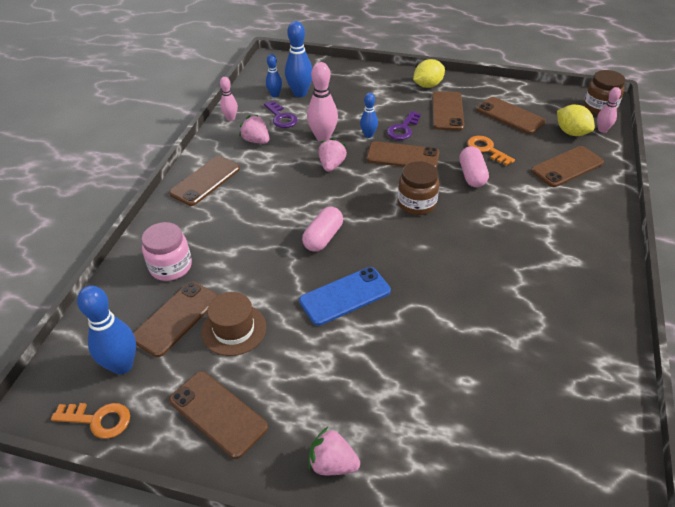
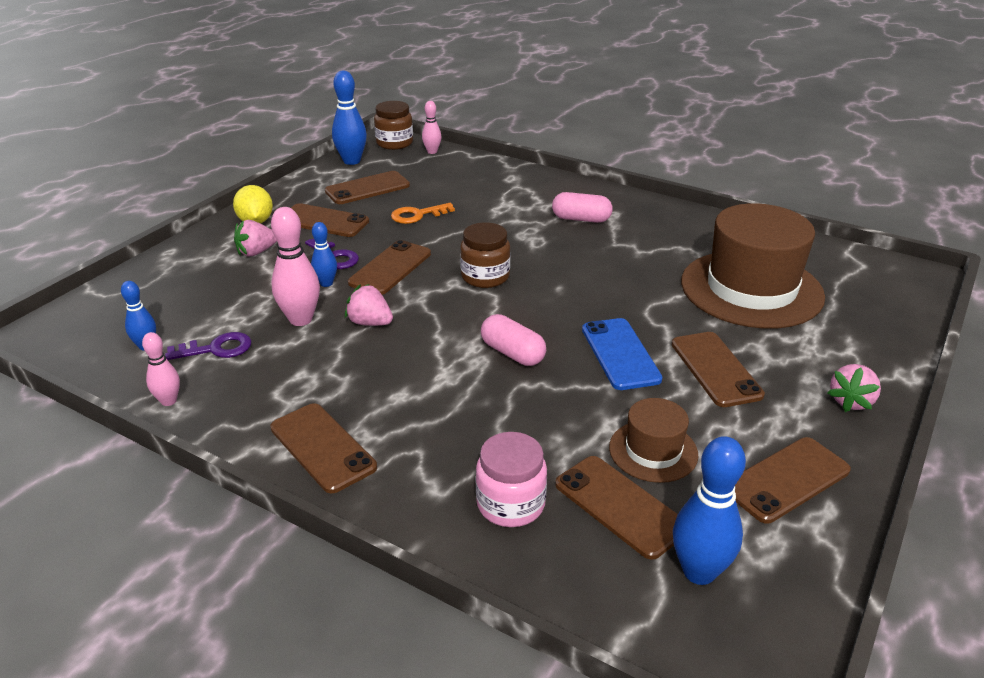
camera: 75 degrees left, 10 degrees down
orange key [51,403,130,439] -> none
pink strawberry [239,115,269,144] -> pink strawberry moved to [234,220,277,256]
blue bowling pin [285,21,312,97] -> blue bowling pin moved to [332,70,367,165]
pink capsule [459,146,489,187] -> pink capsule moved to [552,192,613,223]
brown phone [531,146,604,187] -> brown phone moved to [672,332,765,407]
yellow lemon [557,105,595,136] -> none
none -> brown hat [681,203,825,329]

